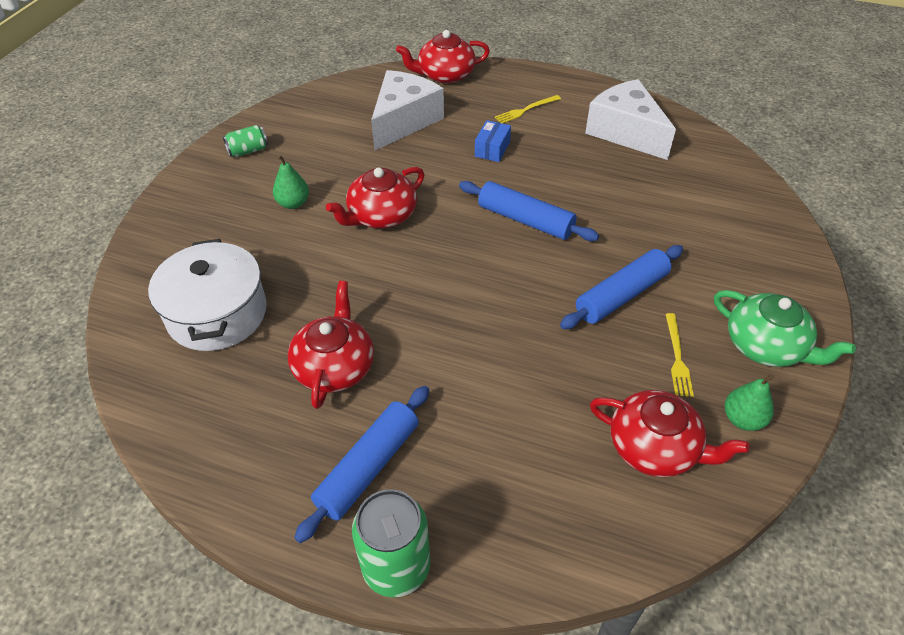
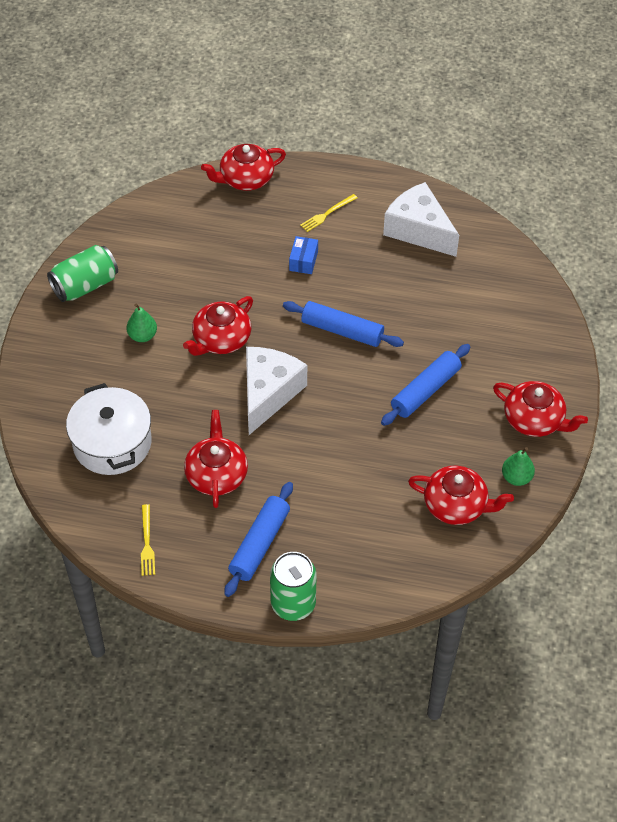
camera: 10 degrees left, 5 degrees up
green can [223,125,268,157] -> green can [47,245,118,302], size x1.79
white cheese [371,70,444,151] -> white cheese moved to [246,347,307,435]
yellow fork [665,313,694,397] -> yellow fork moved to [141,504,155,576]
green teapot [714,290,856,367] -> red teapot [493,381,588,437]

